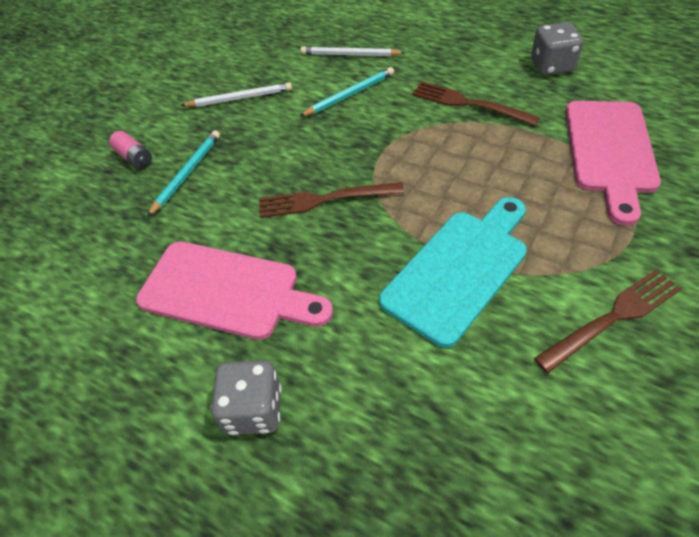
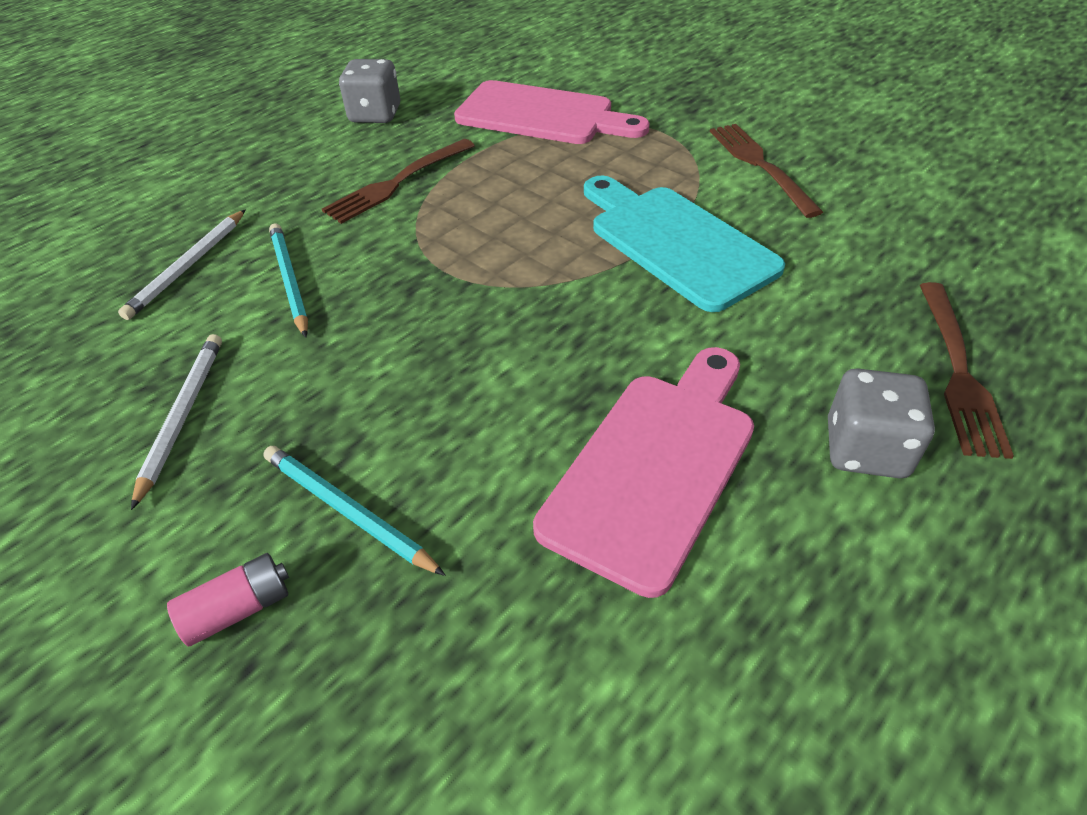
camera: 80 degrees left, 5 degrees down
brown fork [259,182,404,218] -> brown fork moved to [920,282,1014,459]

